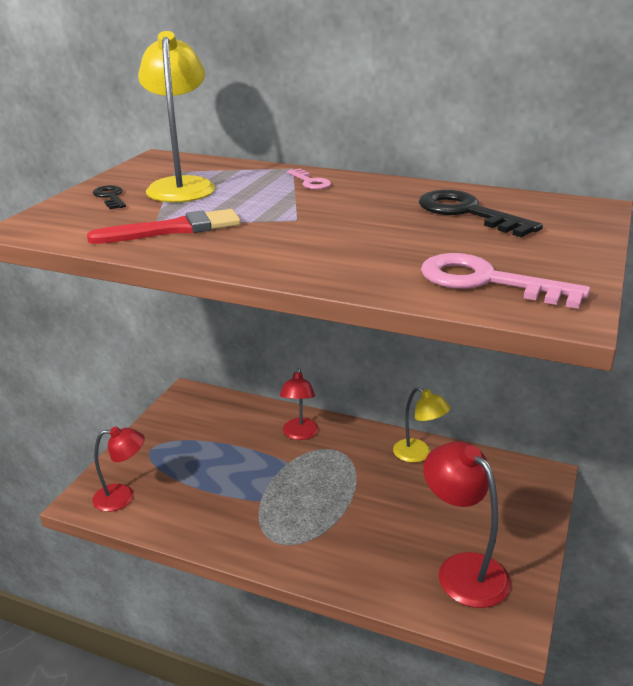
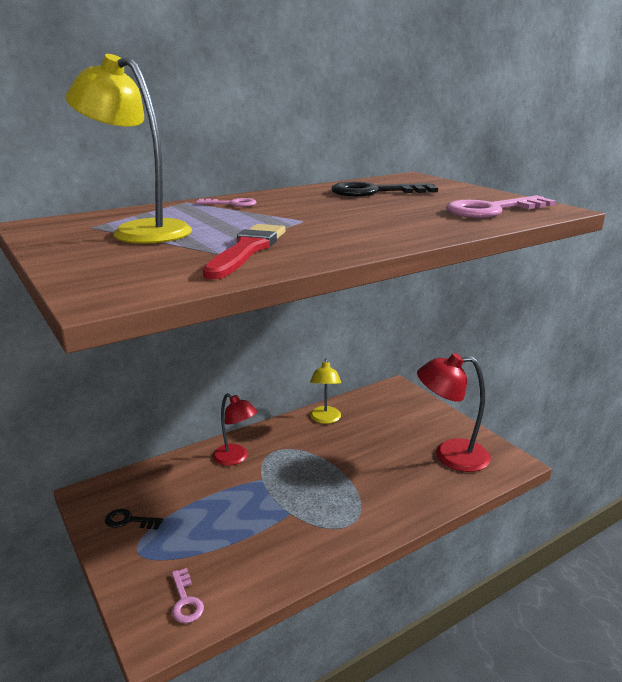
camera: 55 degrees left, 5 degrees down
red lamp [92,426,145,512] -> pink key [172,568,204,623]
black key [93,185,126,209] -> black key moved to [105,509,163,530]
yellow lamp [393,387,451,463] -> yellow lamp turned 105 degrees clockwise [310,359,341,424]

